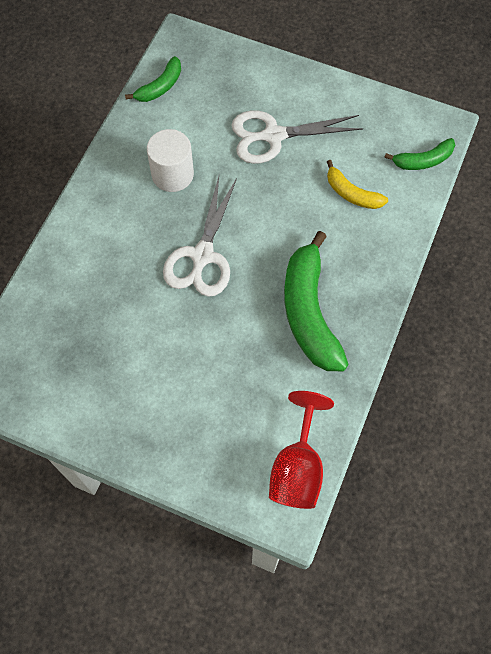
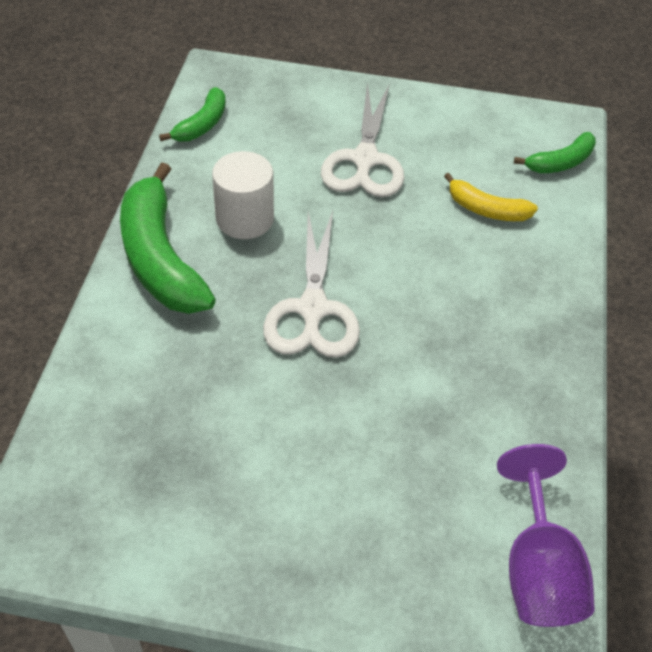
camera: 15 degrees left, 15 degrees down
white scissors [231,111,363,164] -> white scissors turned 60 degrees counterclockwise [321,83,405,197]
red goblet [269,391,334,509] -> purple goblet [497,444,595,627]
green banana [284,231,349,371] -> green banana moved to [120,162,216,314]

